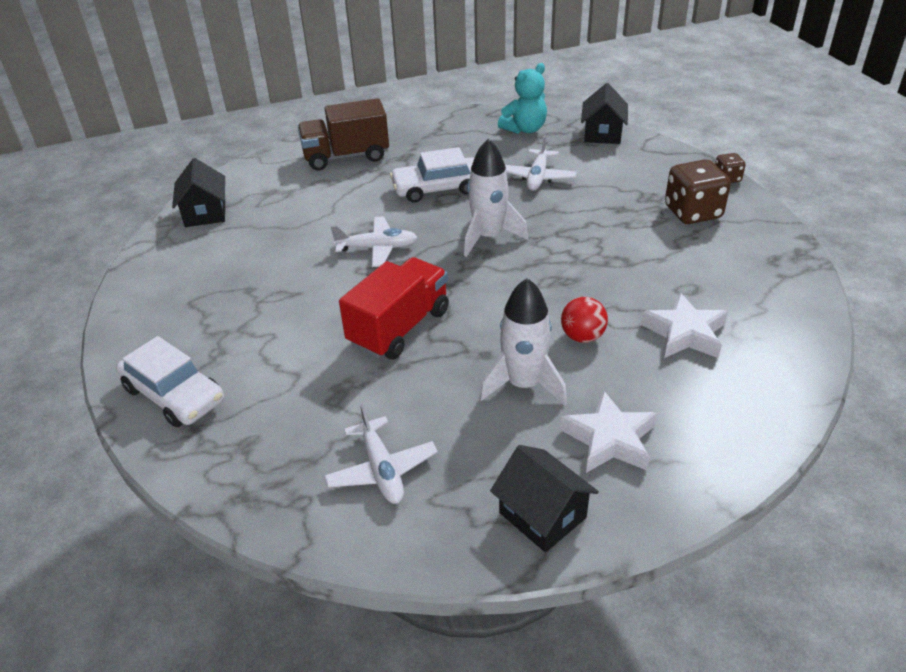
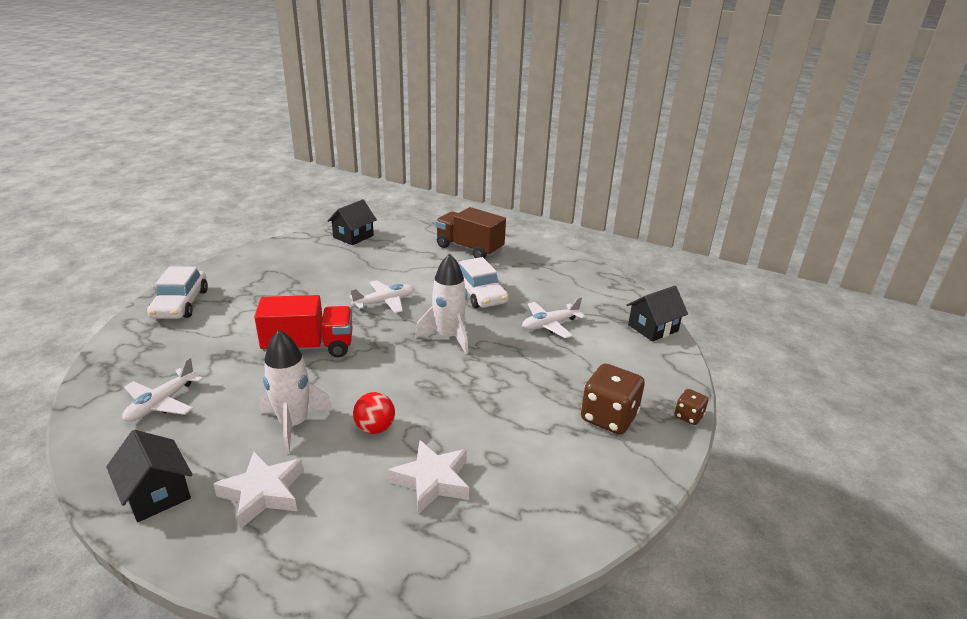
camera: 45 degrees right, 10 degrees down
white plane [330,216,418,267] -> white plane turned 75 degrees counterclockwise [350,280,414,313]
white car [390,147,474,203] -> white car turned 150 degrees counterclockwise [459,257,509,308]
black house [490,445,599,552] -> black house turned 45 degrees counterclockwise [106,430,193,522]
turquoise teddy bear [498,63,547,134] -> none

